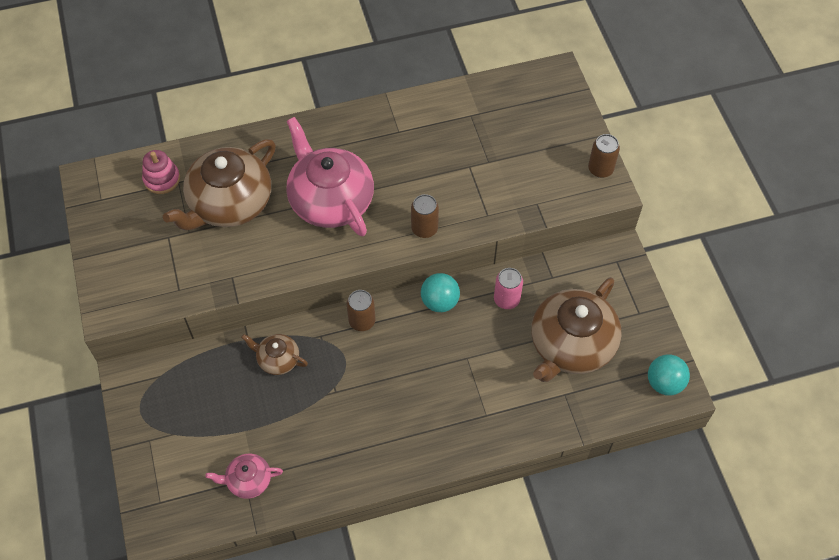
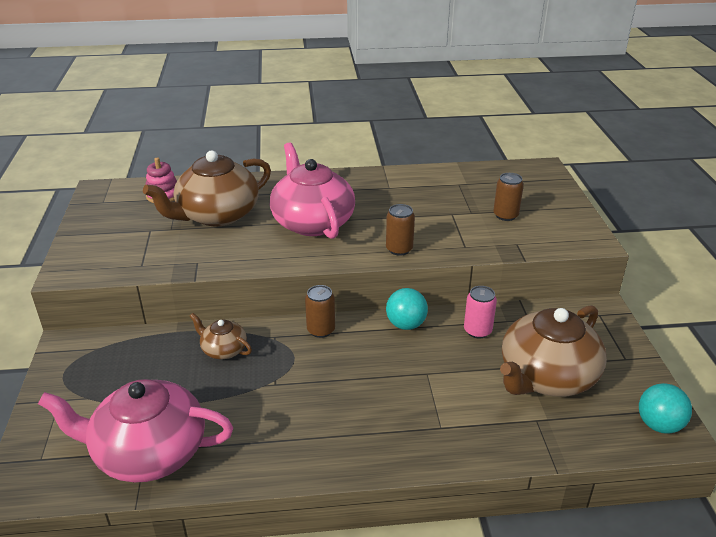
camera: 10 degrees right, 25 degrees down
pink teapot [205,454,283,499] -> pink teapot [38,379,233,483], size x2.07
brown can [588,134,620,178] -> brown can moved to [493,173,524,221]

